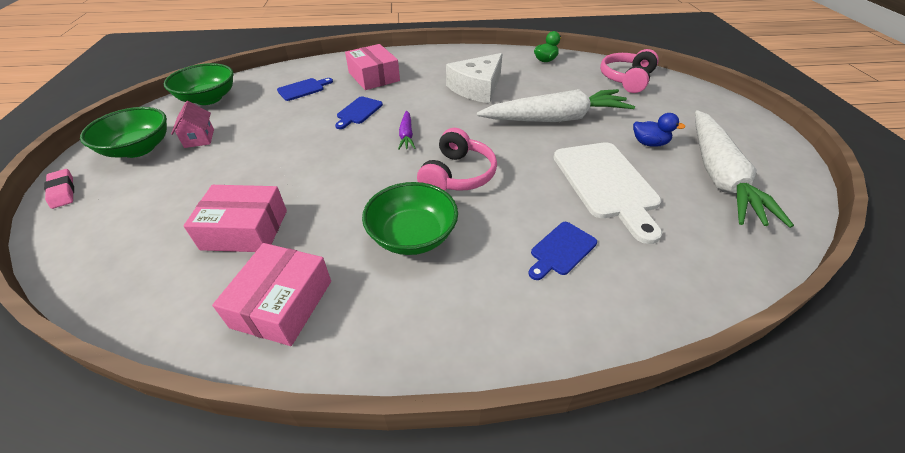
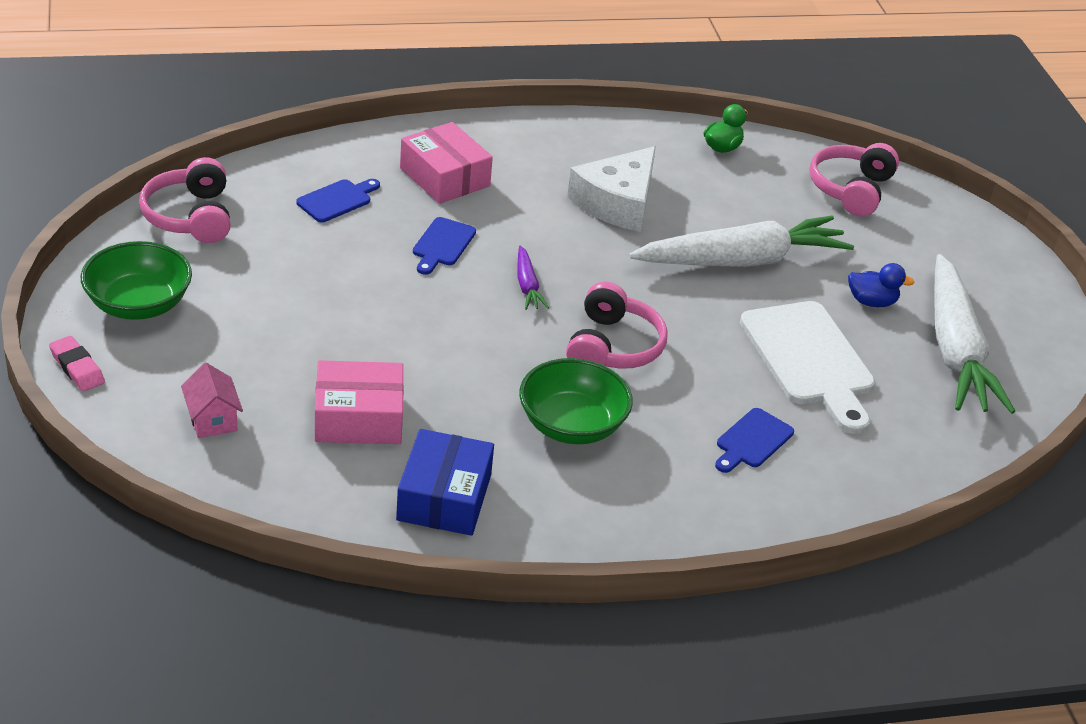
camera: 10 degrees left, 5 degrees down
green bowl [164,63,234,105] -> pink headphones [139,157,231,243]
pink house [171,101,214,148] -> pink house moved to [181,363,243,438]
pink box [212,243,331,346] -> blue box [396,429,494,536]

